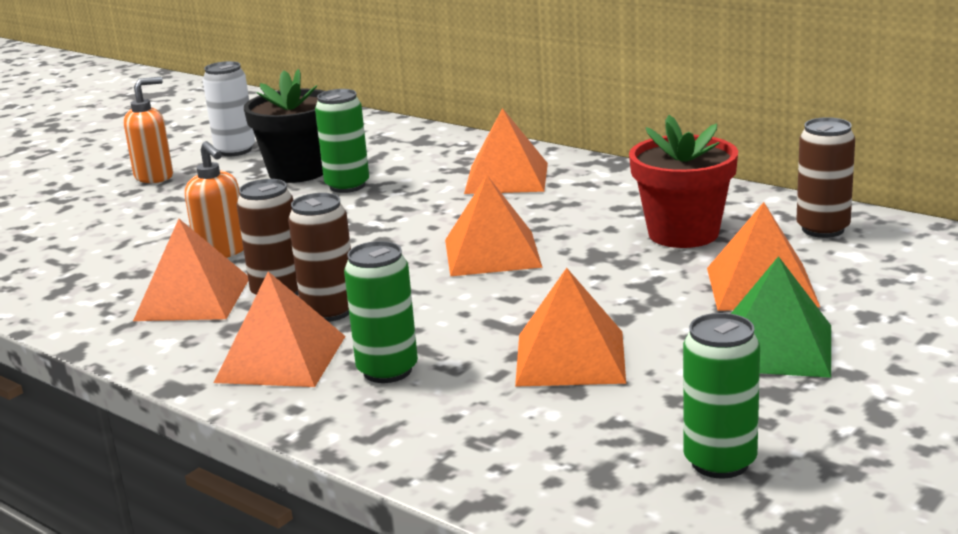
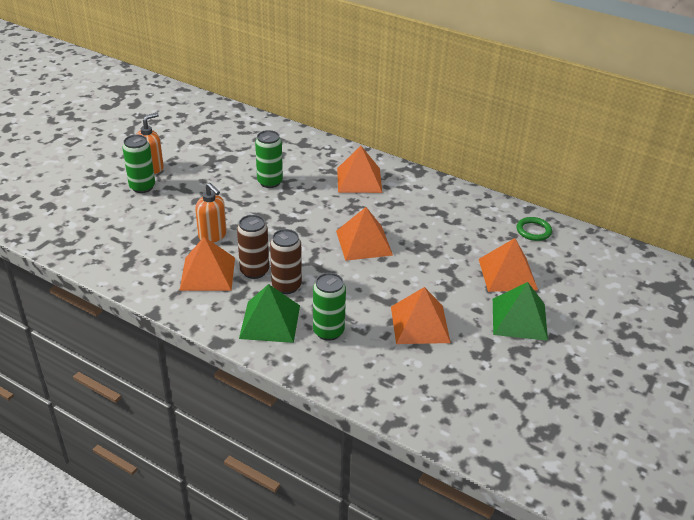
camera: 10 degrees left, 15 degrees up
white can [203,61,255,156] -> none
orange pyramid [214,272,345,387] -> green pyramid [239,284,300,343]
black flower pot [244,69,324,183] -> none
red flower pot [629,115,738,248] -> none
green can [683,313,760,478] -> green can moved to [123,135,155,193]
brown can [796,117,855,238] -> green ring [517,217,552,241]

